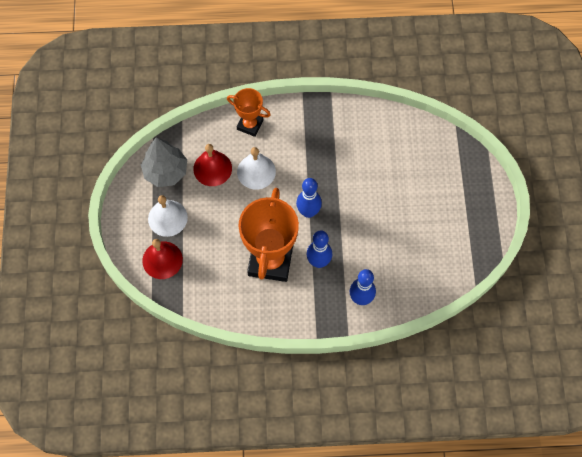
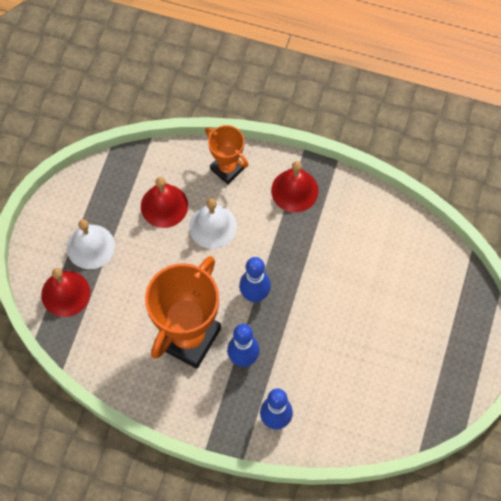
camera: 20 degrees right, 0 degrees up
grey tree [141,137,187,187] -> none
none -> red bell [271,161,319,212]

